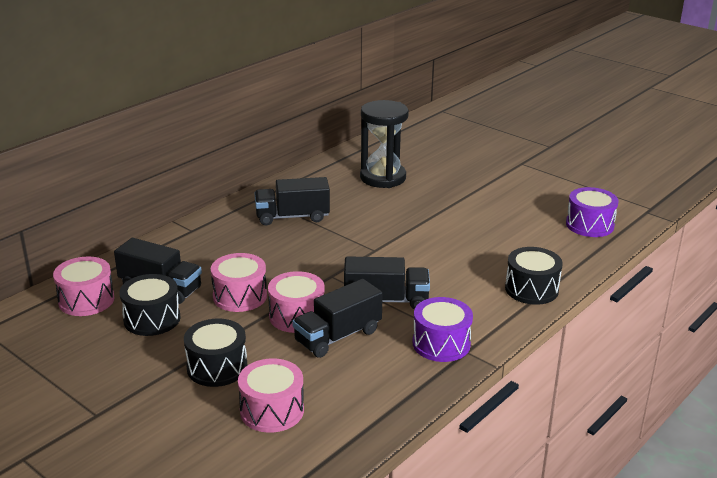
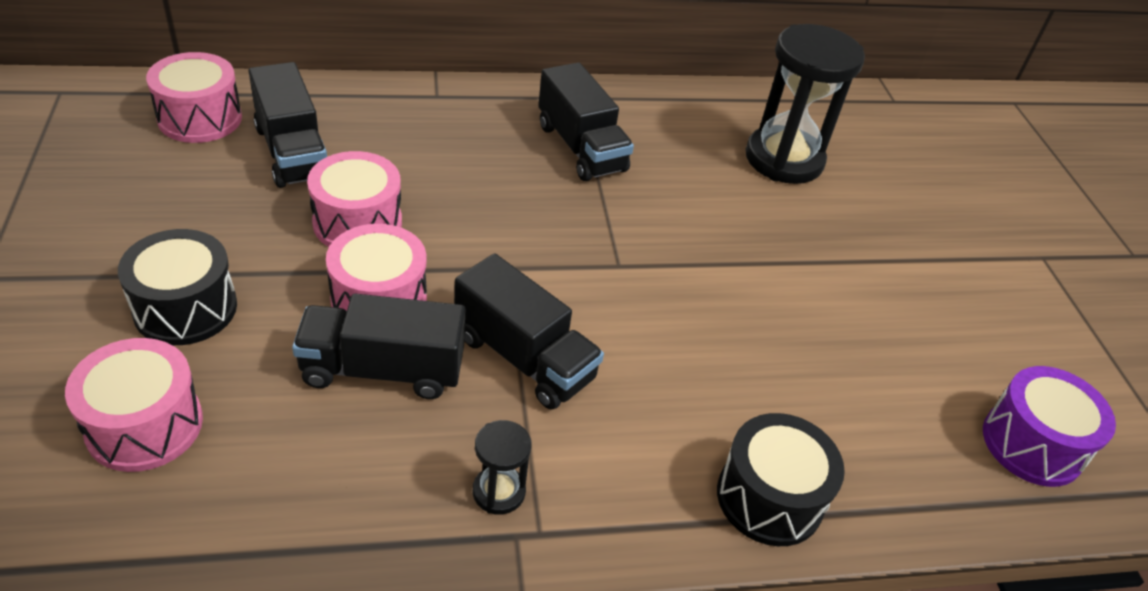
camera: 35 degrees right, 15 degrees up
black drum [119,274,181,336] -> none
black truck [254,177,330,225] -> black truck turned 150 degrees counterclockwise [538,62,634,181]
purple drum [413,297,473,362] -> black hourglass [472,420,531,515]

